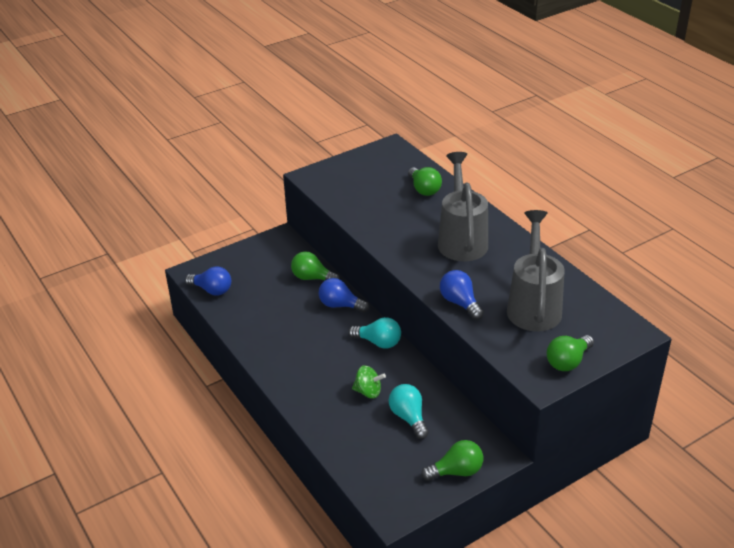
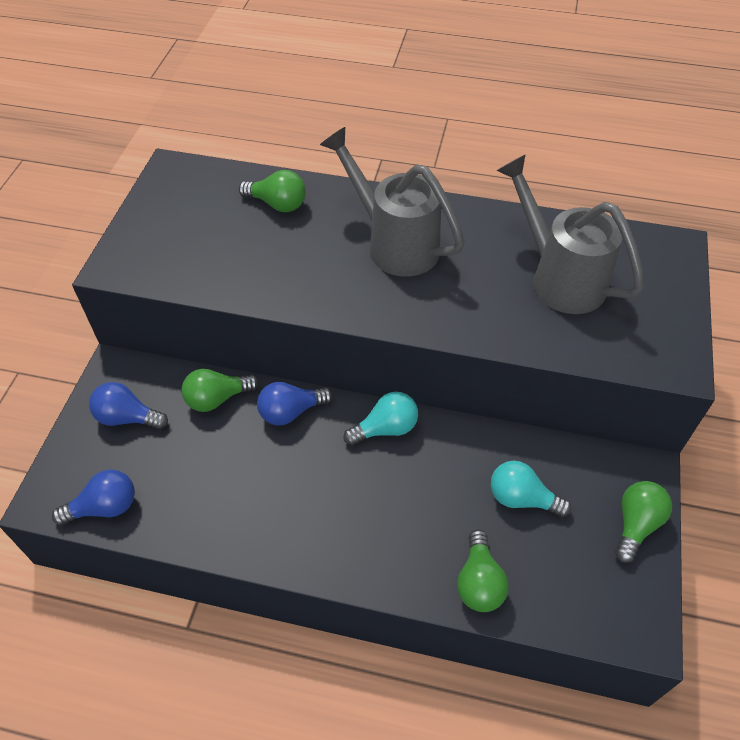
camera: 45 degrees left, 15 degrees up
green spinning top [352,366,386,399] -> none
blue light bulb [440,270,484,320] -> blue light bulb moved to [89,382,168,429]
green light bulb [547,335,594,371] -> green light bulb moved to [457,530,509,612]

